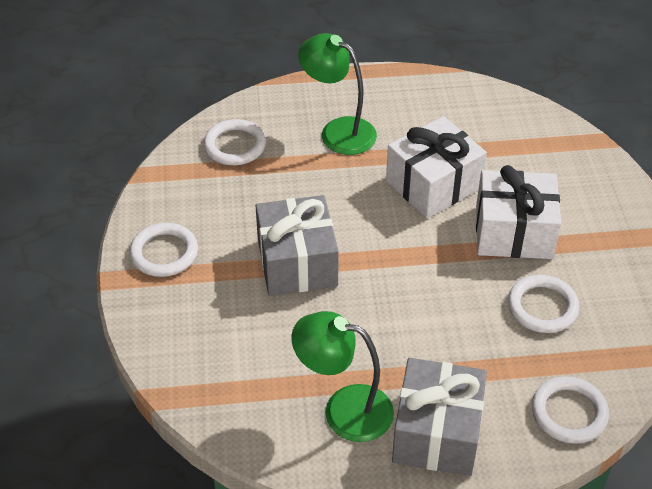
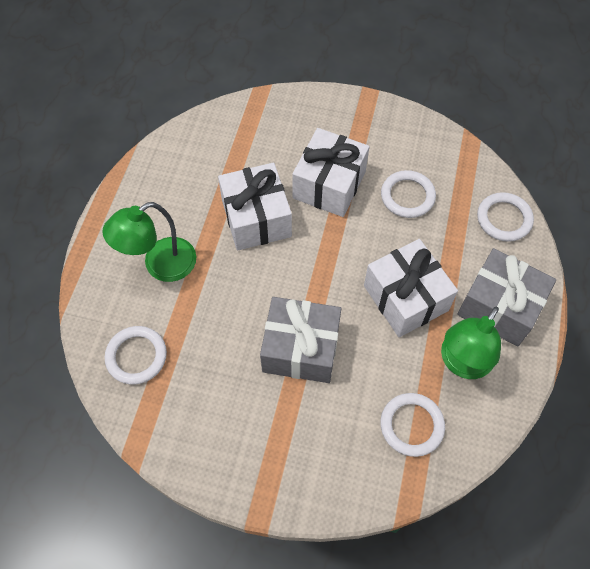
camera: 70 degrees left, 15 degrees up
white ring [130,223,198,277] -> white ring moved to [380,393,445,457]
none -> white gift [364,239,458,337]

